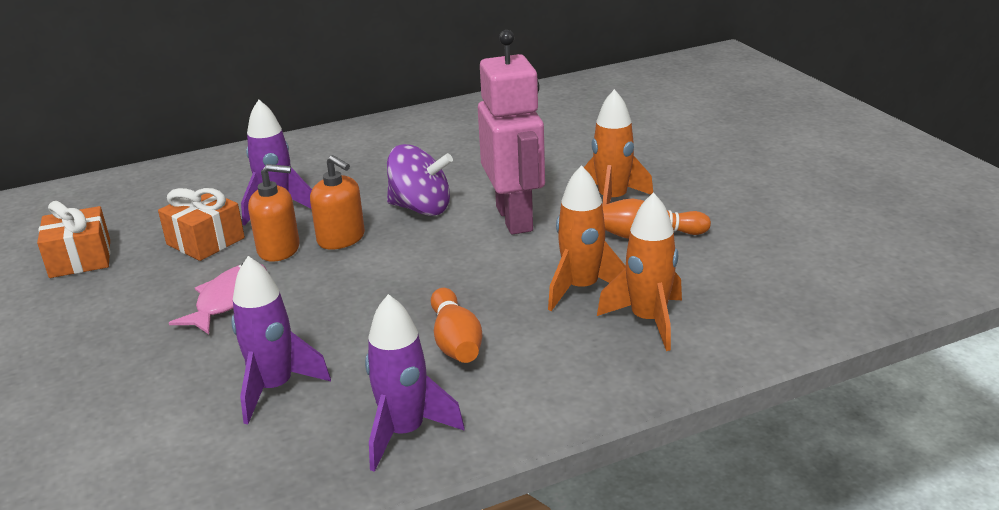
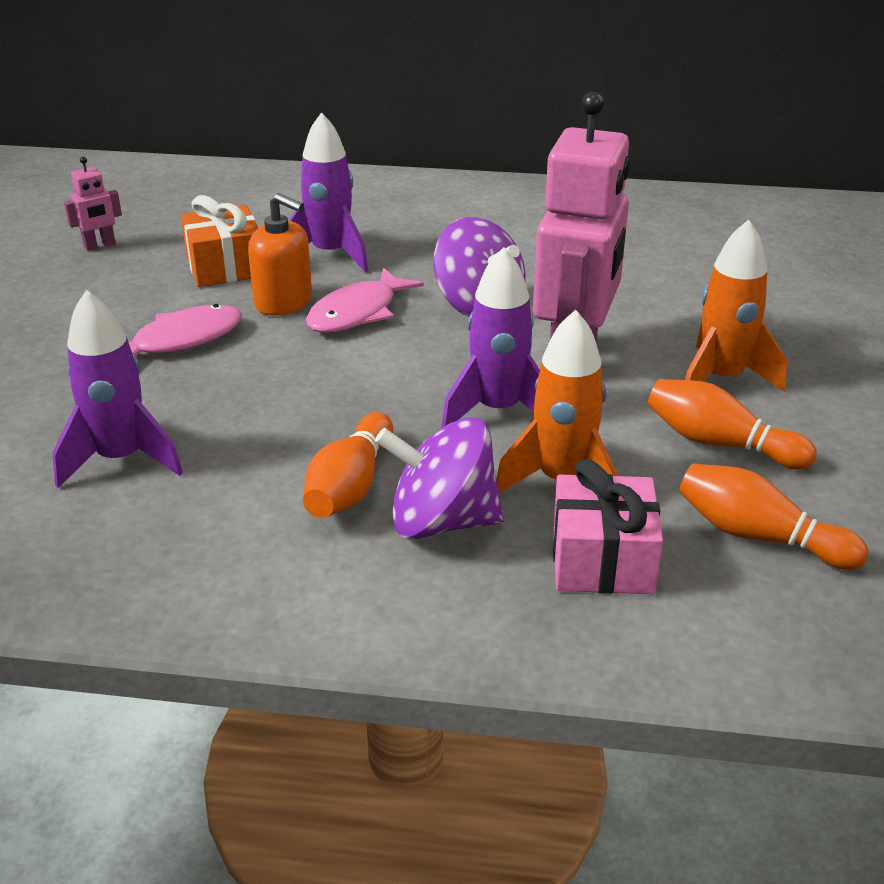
camera: 30 degrees right, 5 degrees up
orange gift [37,201,111,278] -> pink robot [64,157,122,251]
orange soap dispenser [310,155,365,249] -> pink fish [306,267,424,333]
purple rocket [365,294,465,472] -> purple rocket moved to [441,247,540,429]
orange rocket [597,192,682,351] -> pink gift [553,459,663,594]
none -> purple spinning top [375,417,504,539]
none -> orange bowling pin [679,463,869,570]

